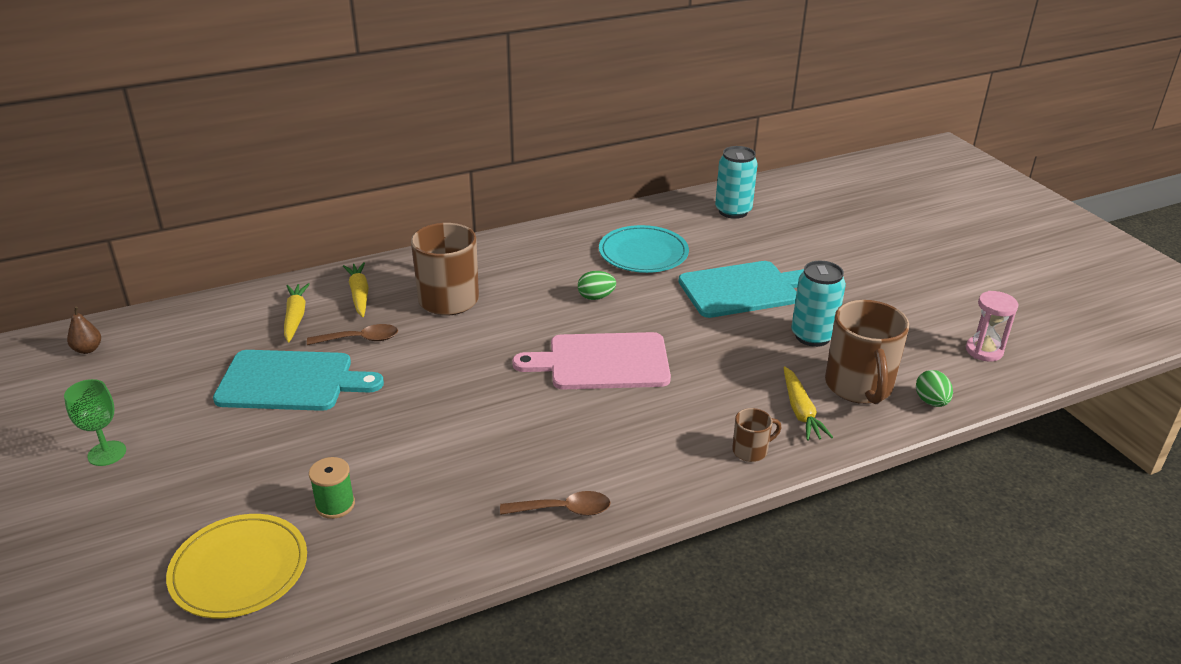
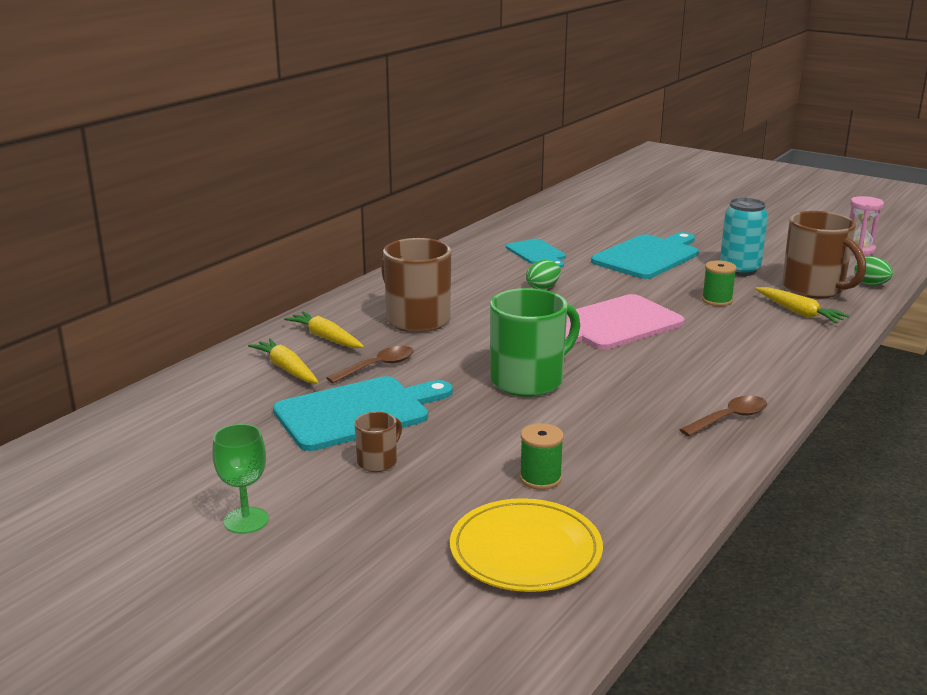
camera: 30 degrees left, 10 degrees down
brown pear [67,307,101,354] -> none
turquoise plate [599,225,689,273] -> turquoise cutting board [506,239,566,268]
turquoise can [715,146,758,219] -> none
brown mug [732,408,781,462] -> brown mug moved to [354,412,402,472]
none -> green mug [490,288,580,397]
none -> green spool [702,260,737,306]

